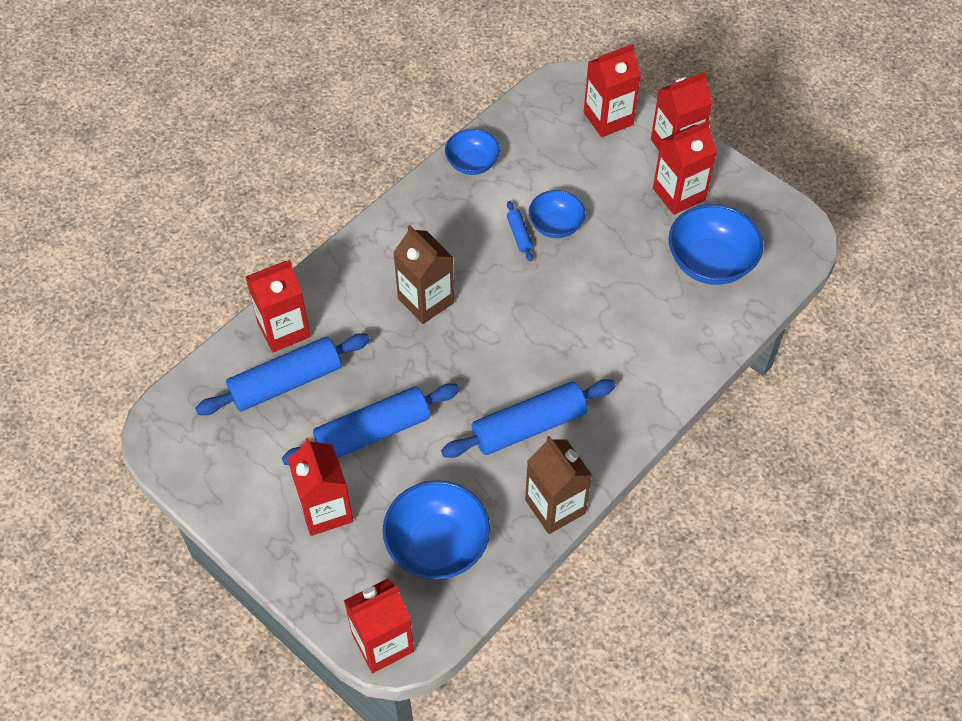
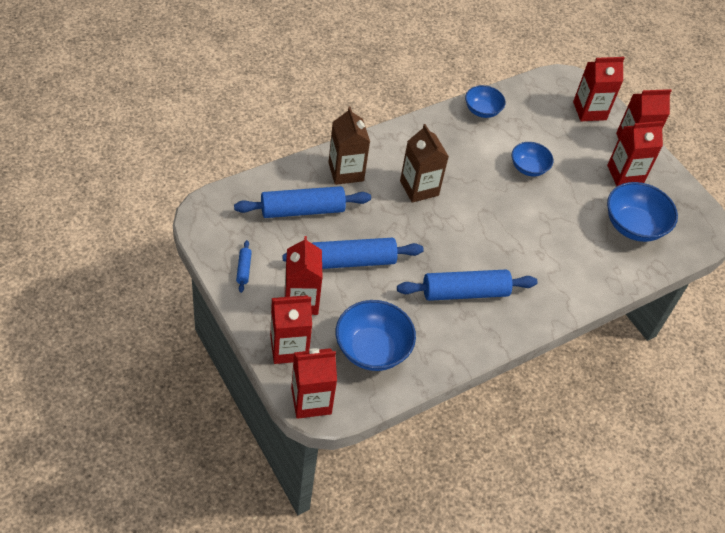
camera: 10 degrees right, 5 degrees down
red carton [246,260,311,352] -> red carton moved to [270,295,312,364]
blue rolling pin [507,201,533,261] -> blue rolling pin moved to [236,240,252,293]
brown carton [525,436,592,534] -> brown carton moved to [328,106,370,185]

